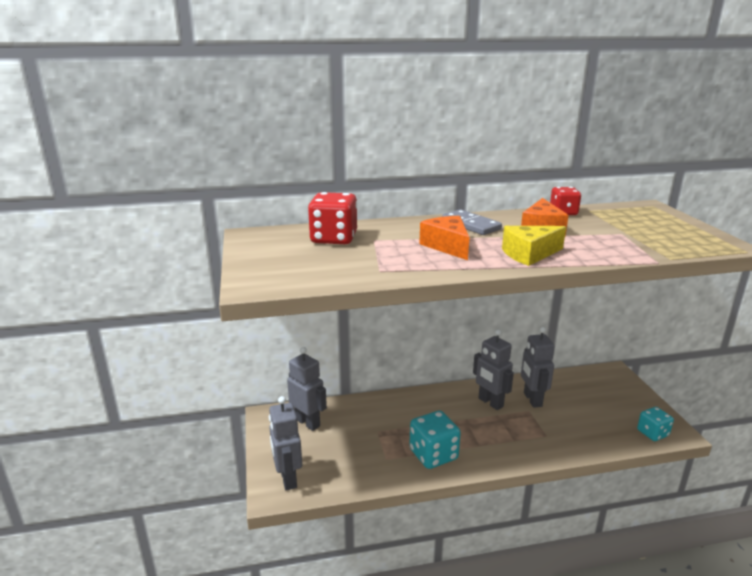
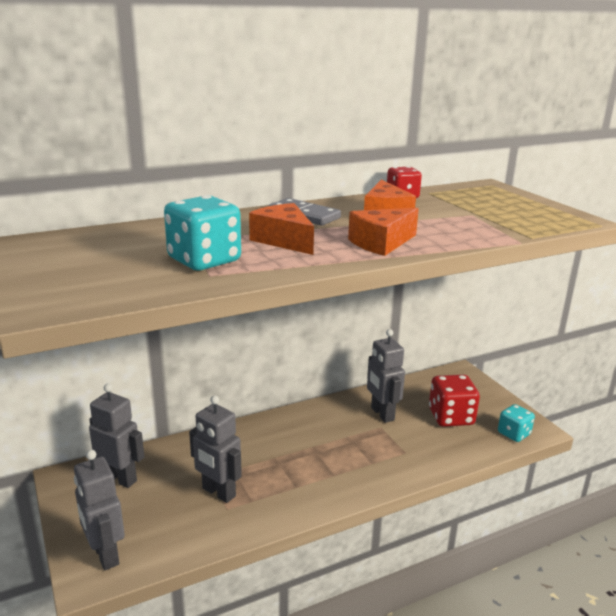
camera: 15 degrees left, 0 degrees up
red dice [308,192,357,244] -> red dice moved to [429,374,480,427]
turquoise dice [409,411,461,469] -> turquoise dice moved to [164,195,241,270]
grey robot [473,329,514,410] -> grey robot moved to [189,396,242,503]
yellow cheese [502,226,566,266] -> orange cheese [348,208,419,256]

